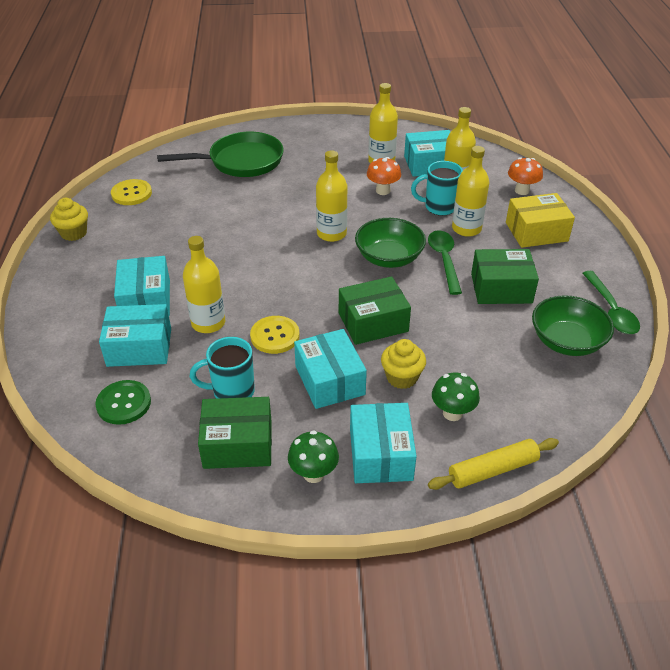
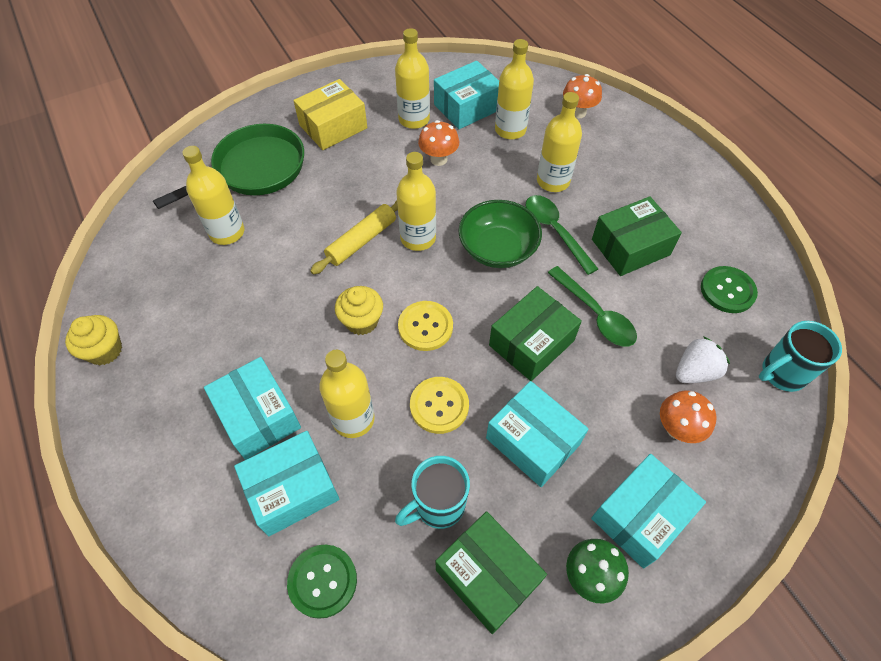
camera: 25 degrees left, 15 degrees up
yellow button [111,179,152,205] -> yellow button moved to [398,301,453,351]
green box [198,397,272,469] -> green box turned 75 degrees clockwise [435,511,547,634]
turquoise box [350,403,417,483] -> turquoise box turned 75 degrees clockwise [591,454,706,568]
yellow cupcake [381,339,426,389] -> yellow cupcake moved to [335,286,383,335]
turquoise mug [411,161,463,216] -> turquoise mug moved to [759,321,842,392]
yellow rolling pin [428,438,559,490] -> yellow rolling pin moved to [310,200,398,275]
green mushroom [432,372,480,421] -> orange mushroom [660,390,717,443]
yellow box [506,193,575,248] -> yellow box moved to [293,79,367,150]
green bowl [532,295,614,356] -> green button [701,266,758,313]
green spoon [582,271,640,334] -> green spoon moved to [548,266,637,347]
none -> yellow bottle [182,146,244,245]
none -> white strawberry [676,336,730,383]

